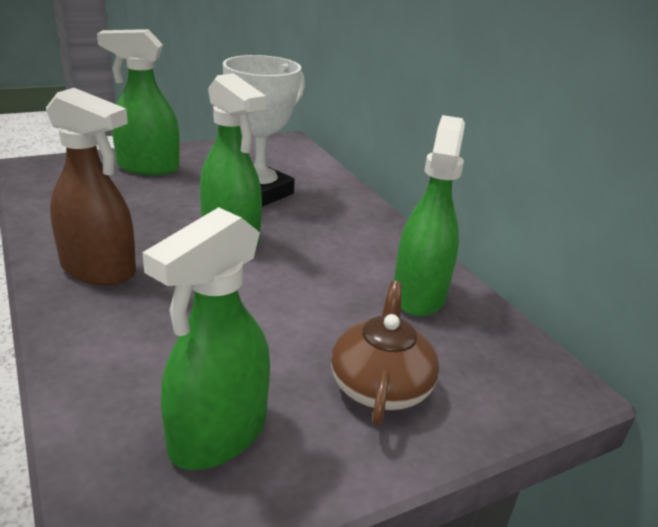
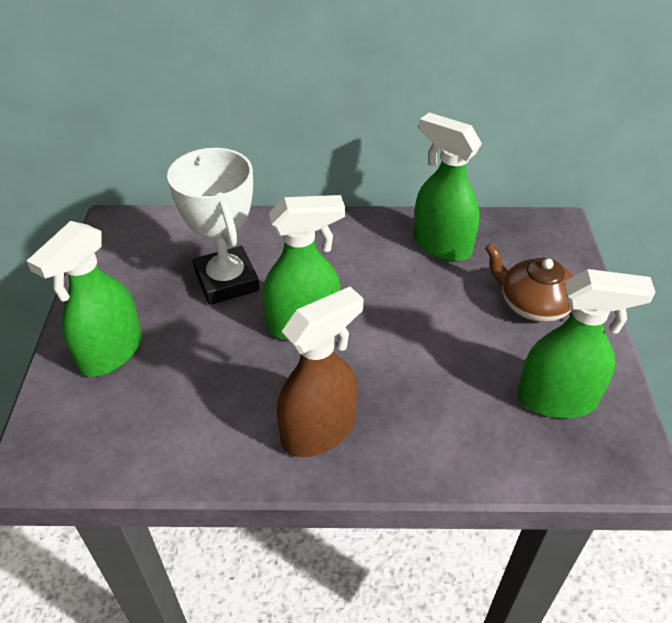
camera: 60 degrees left, 15 degrees up
green spray bottle [142,207,270,470] -> green spray bottle turned 60 degrees counterclockwise [517,269,655,418]

